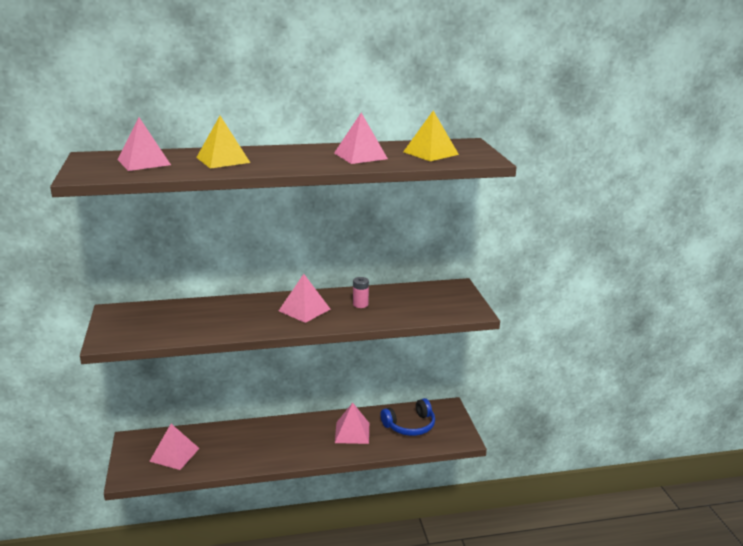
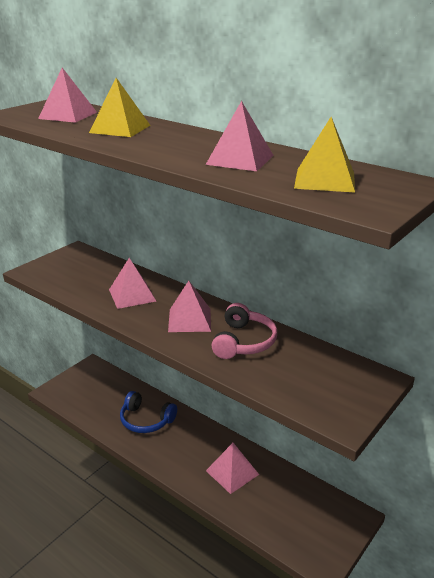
camera: 50 degrees right, 5 degrees up
pink pyramid [149,424,200,470] -> pink pyramid moved to [109,258,156,309]
pink battery [353,277,369,308] -> pink headphones [211,303,277,359]
blue headphones [380,398,435,436] -> blue headphones moved to [120,391,177,433]

